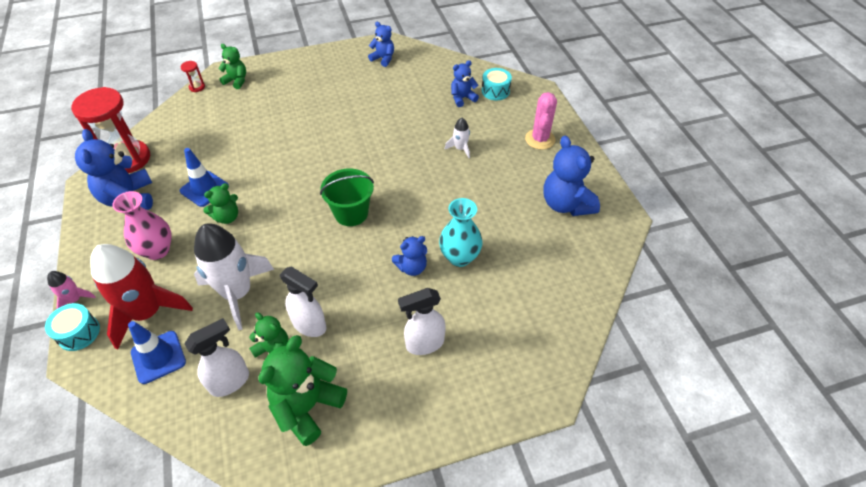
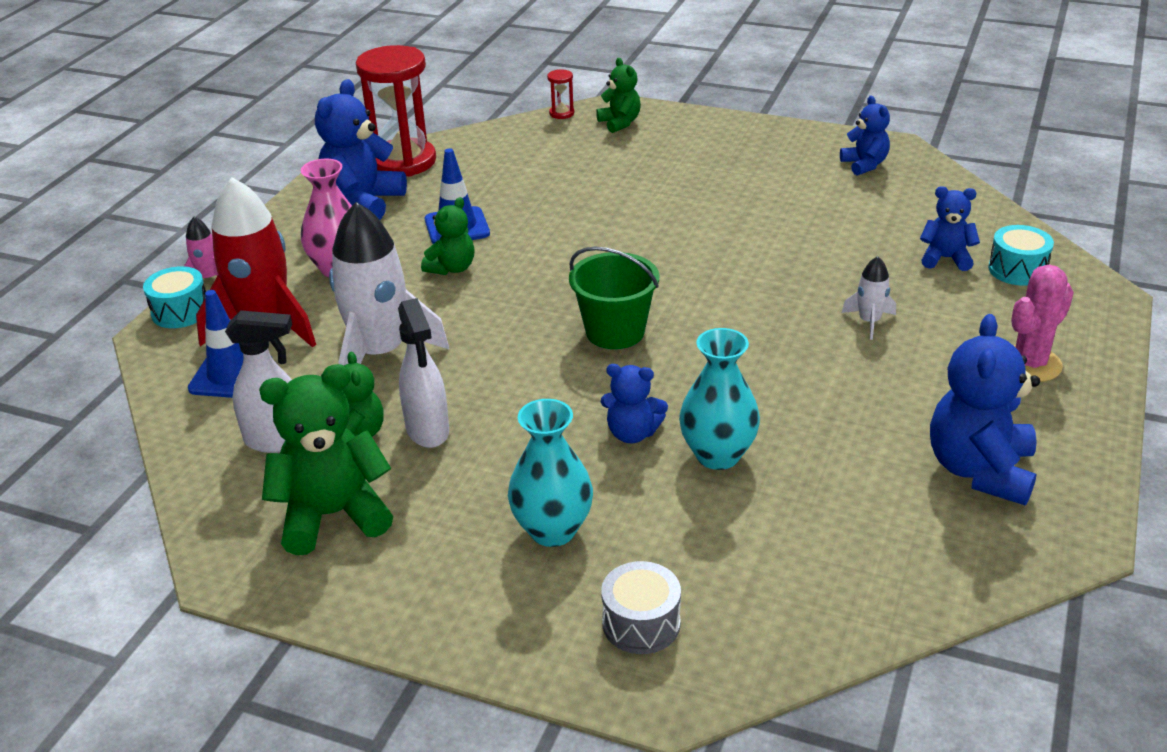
camera: 40 degrees right, 15 degrees down
green teddy bear [203,183,238,224] -> green teddy bear turned 60 degrees counterclockwise [421,197,475,275]
white spray bottle [398,288,446,355] -> turquoise vase [508,399,593,547]
none -> grey drum [601,561,681,654]

